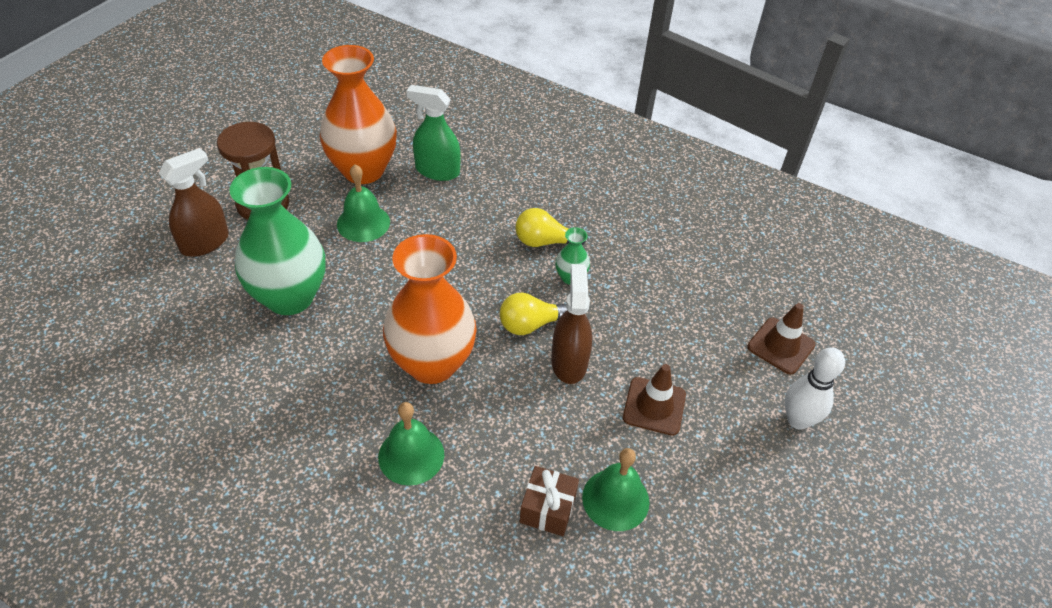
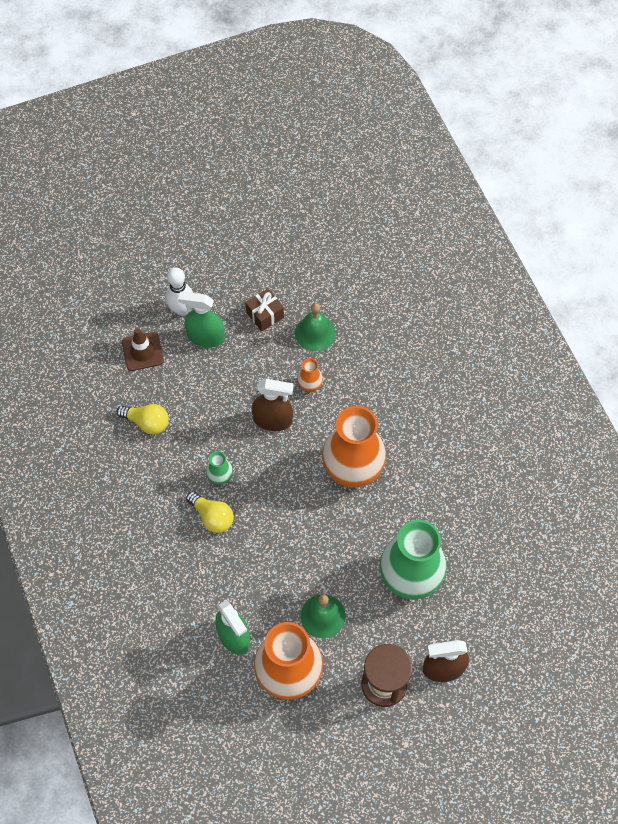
camera: 140 degrees left, 15 degrees up
green bell [378,402,444,486] -> none
yellow light bulb [500,293,567,335] -> yellow light bulb moved to [117,404,169,435]
brown gift [520,466,579,536] -> brown gift moved to [245,289,284,332]
brown spray bottle [551,264,592,384] -> brown spray bottle turned 120 degrees counterclockwise [252,379,294,431]
brown traffic cone [623,364,686,436] -> none
none -> green spray bottle [178,291,225,348]
none -> orange vase [297,358,323,392]

